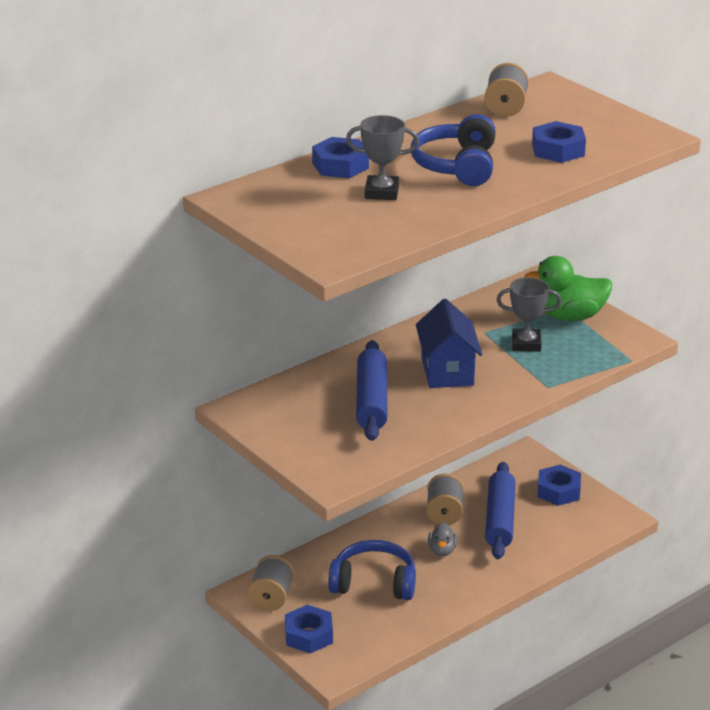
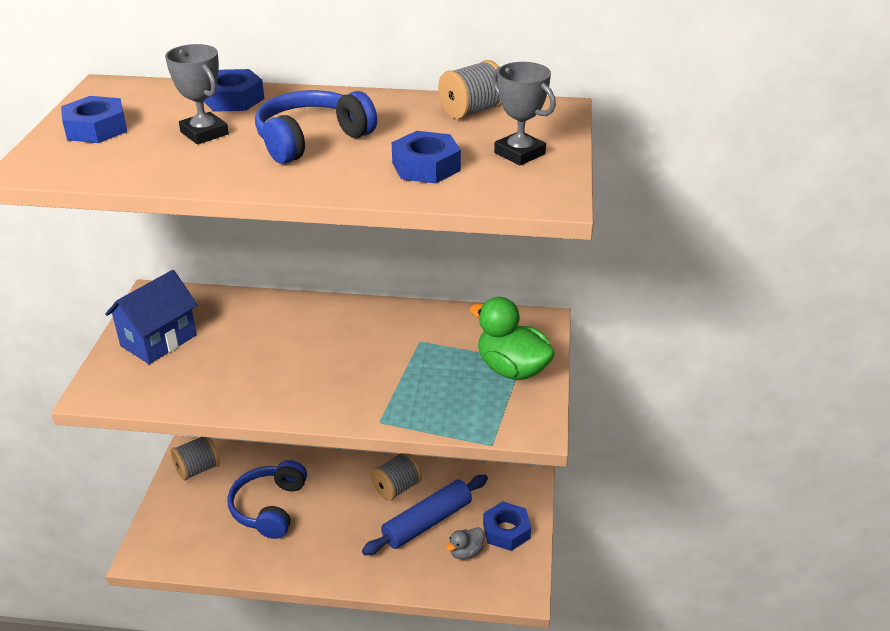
camera: 45 degrees right, 5 degrees up
blue nut [285,605,333,653] -> blue nut moved to [61,96,127,143]
blue headphones [328,540,416,600] -> blue headphones turned 135 degrees counterclockwise [227,460,307,539]
blue rolling pin [356,340,387,441] -> none
blue house [416,299,482,388] -> blue house moved to [105,270,198,364]
grey duck [428,522,457,556] -> grey duck moved to [446,527,484,560]
grey trophy [496,277,561,352] -> grey trophy moved to [492,62,556,166]

